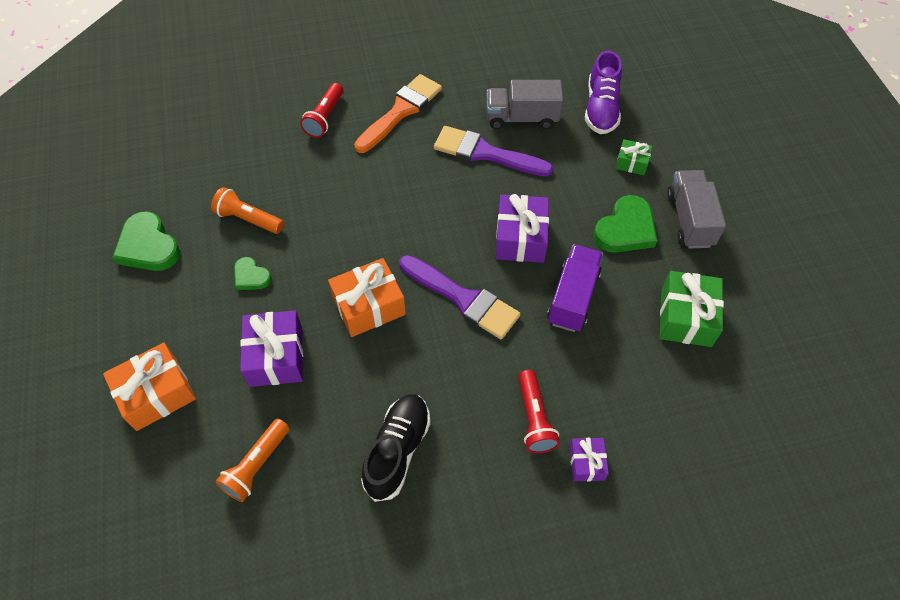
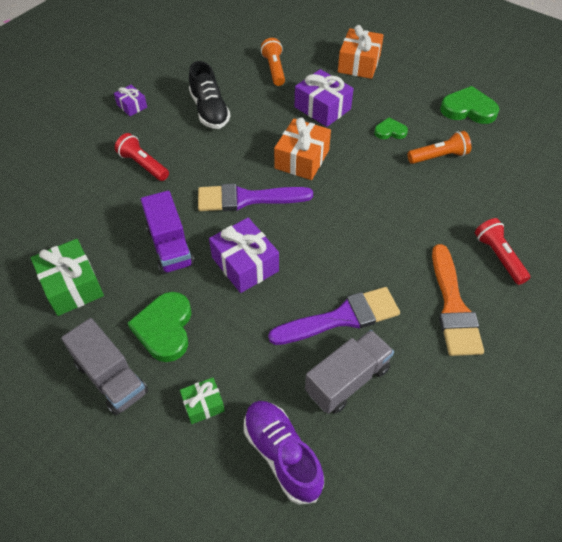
camera: 140 degrees right, 5 degrees down
purple gift [569,438,609,481] -> purple gift moved to [114,85,147,116]

